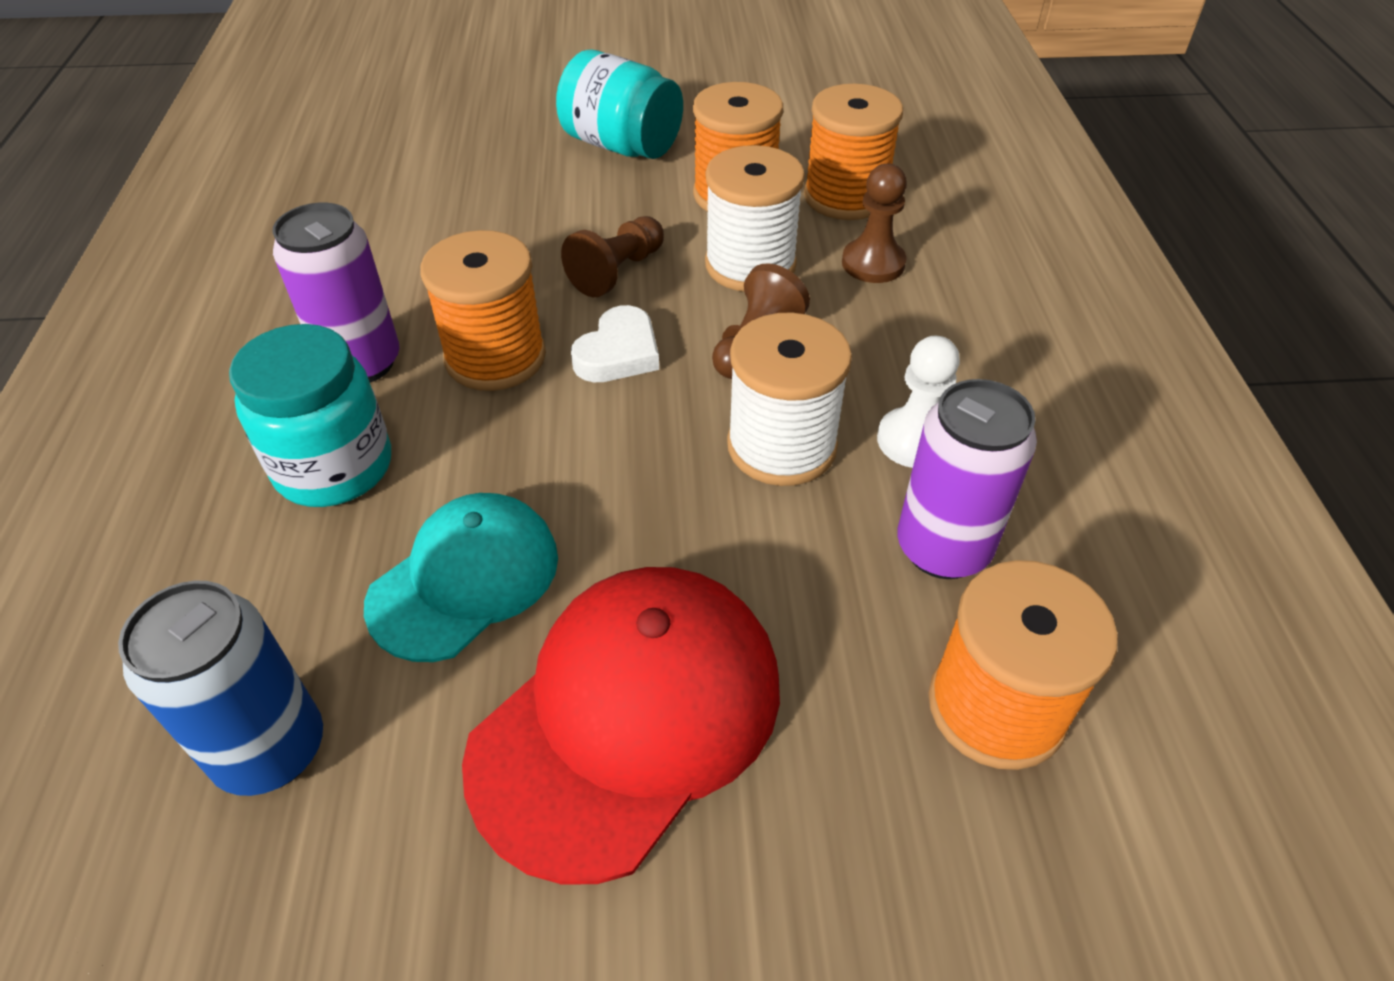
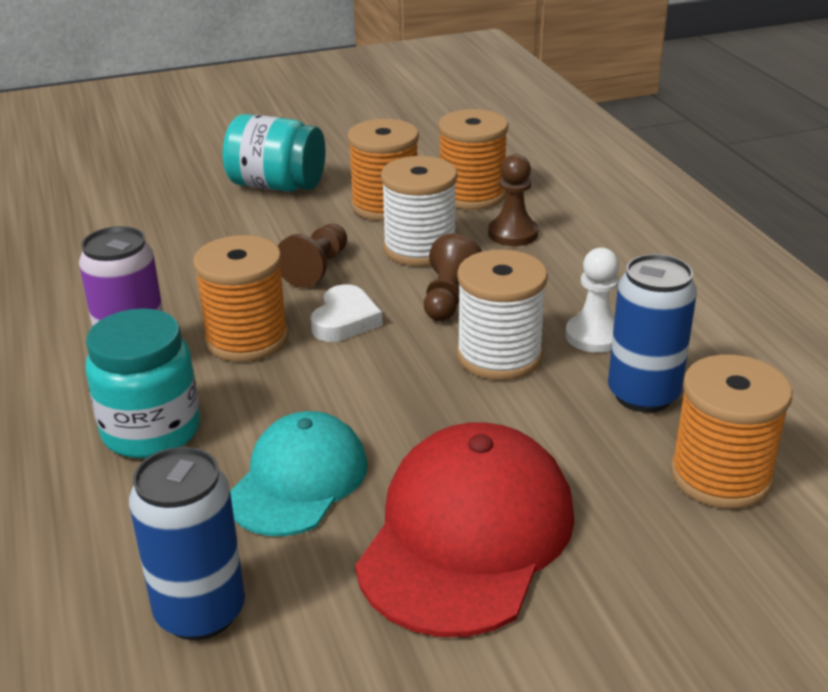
camera: 15 degrees left, 15 degrees down
purple can [897,379,1037,579] -> blue can [608,254,697,413]

